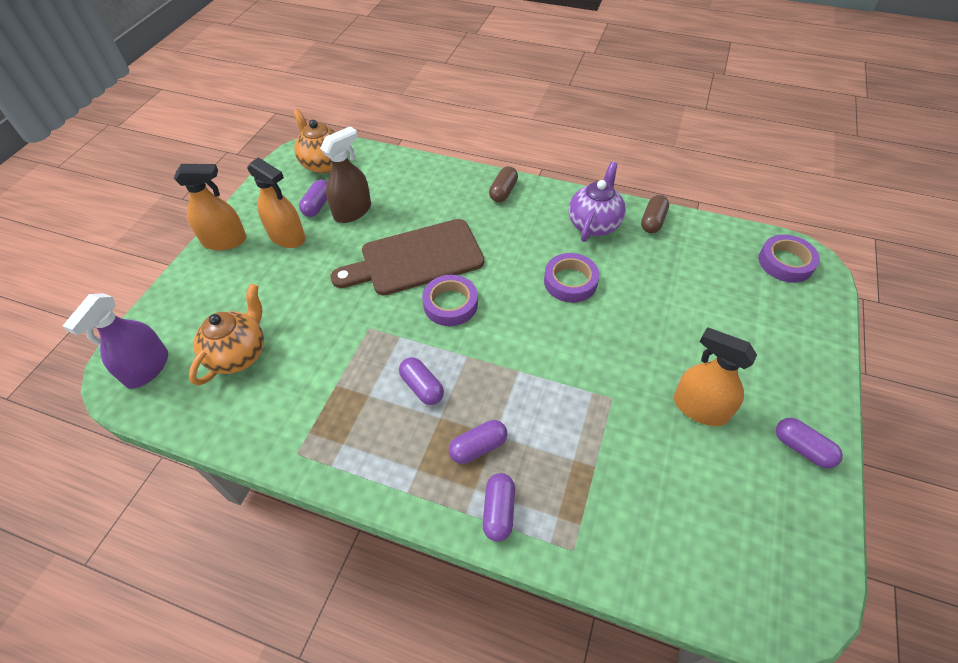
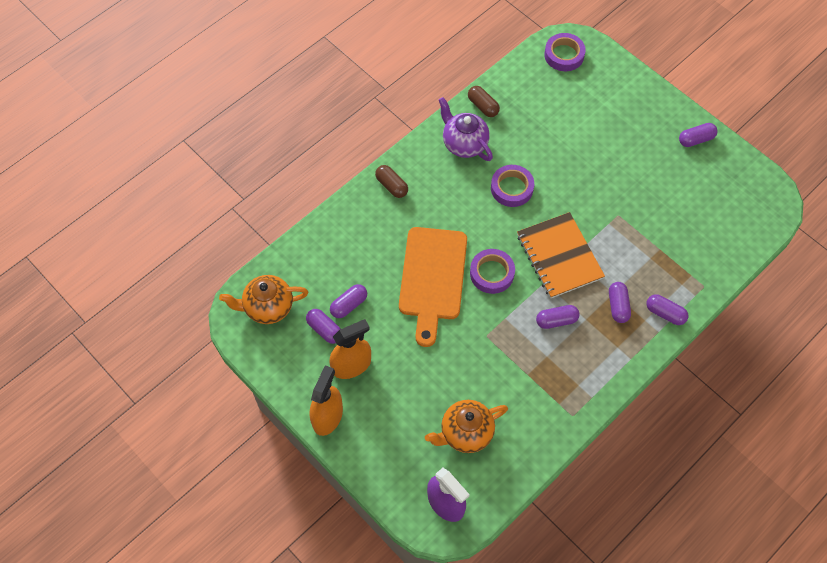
camera: 65 degrees left, 10 degrees up
orange teapot [189,284,264,386] -> orange teapot turned 75 degrees counterclockwise [425,400,508,453]
brown spray bottle [320,126,371,223] -> purple capsule [330,284,367,318]
brown cutting board [331,219,484,295] -> orange cutting board [399,227,467,347]
orange spray bottle [674,327,757,426] -> none
none -> orange notebook [517,212,605,298]

